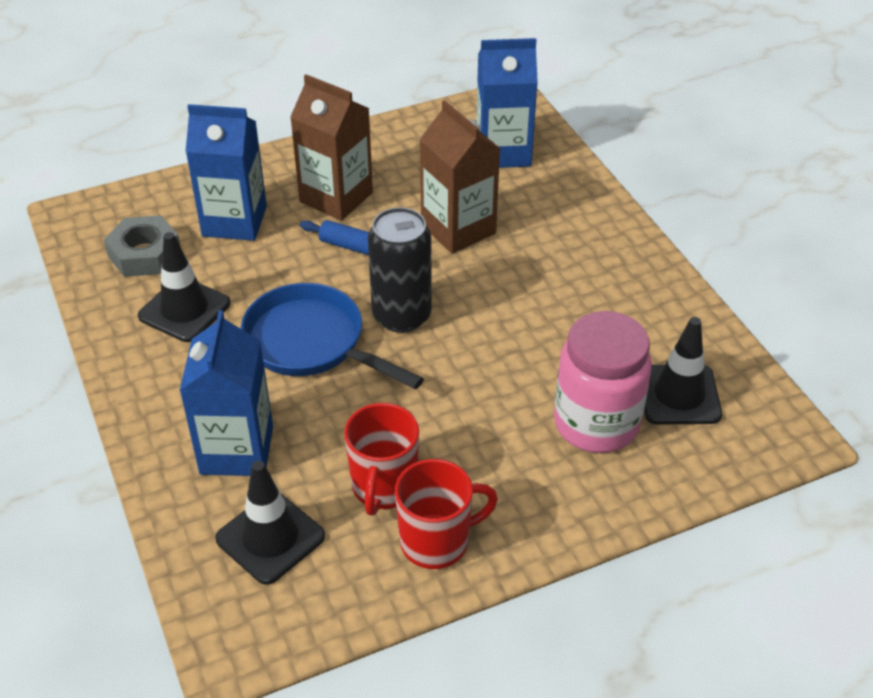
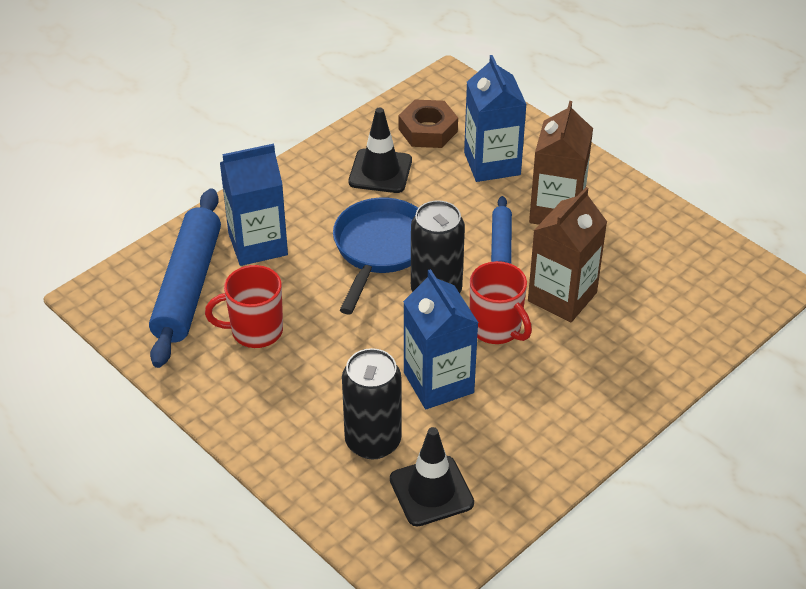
camera: 70 degrees right, 0 degrees up
grey nut [104,215,181,277] -> brown nut [399,100,458,148]
black traffic cone [215,461,325,585] -> blue rolling pin [149,188,221,368]
red mug [395,459,498,569] -> red mug moved to [470,261,532,344]
blue carton [476,38,538,168] -> blue carton moved to [403,269,478,409]
pink jar [554,311,652,453] -> black can [342,348,402,460]

